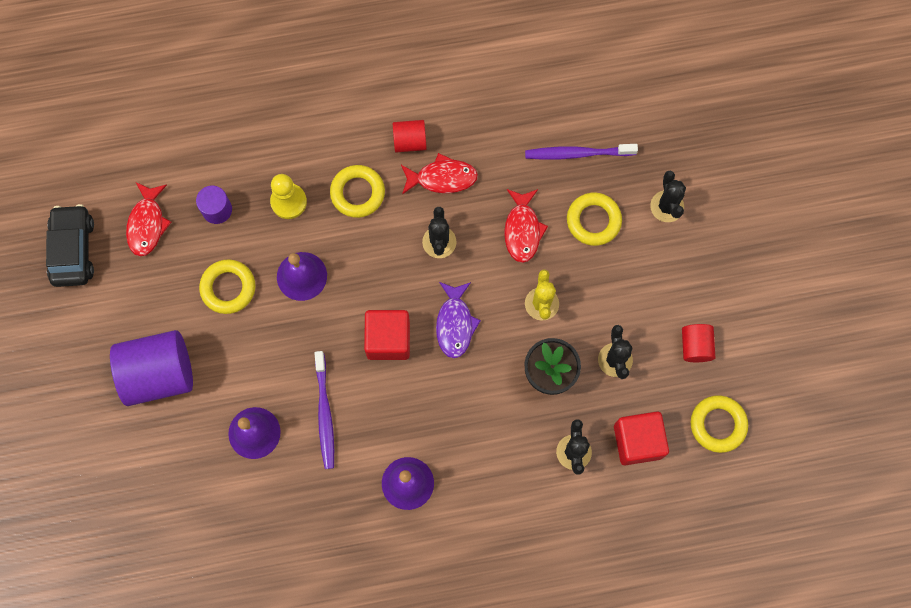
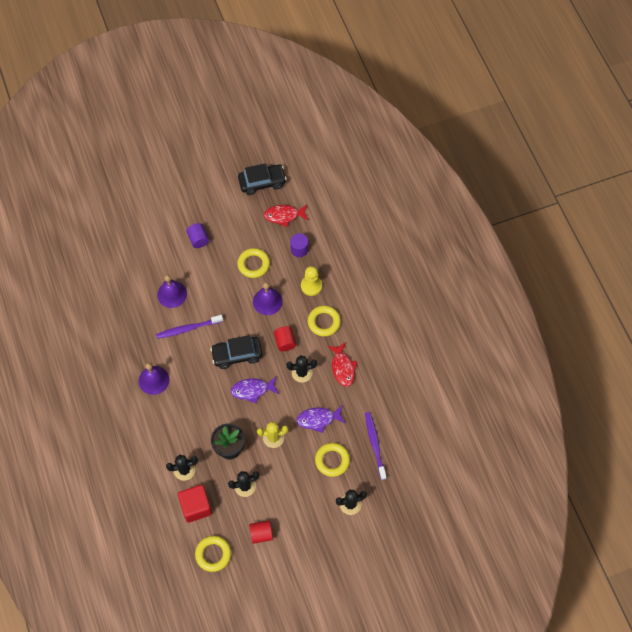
camera: 80 degrees right, 10 degrees down
purple cylinder [110,330,193,406] -> purple cylinder [186,223,209,248], size x0.50
red cube [364,310,410,360] -> black car [210,335,262,369]
red cylinder [393,120,427,153] -> red cylinder moved to [274,326,296,351]
red fish [504,189,548,263] -> purple fish [296,405,346,433]

